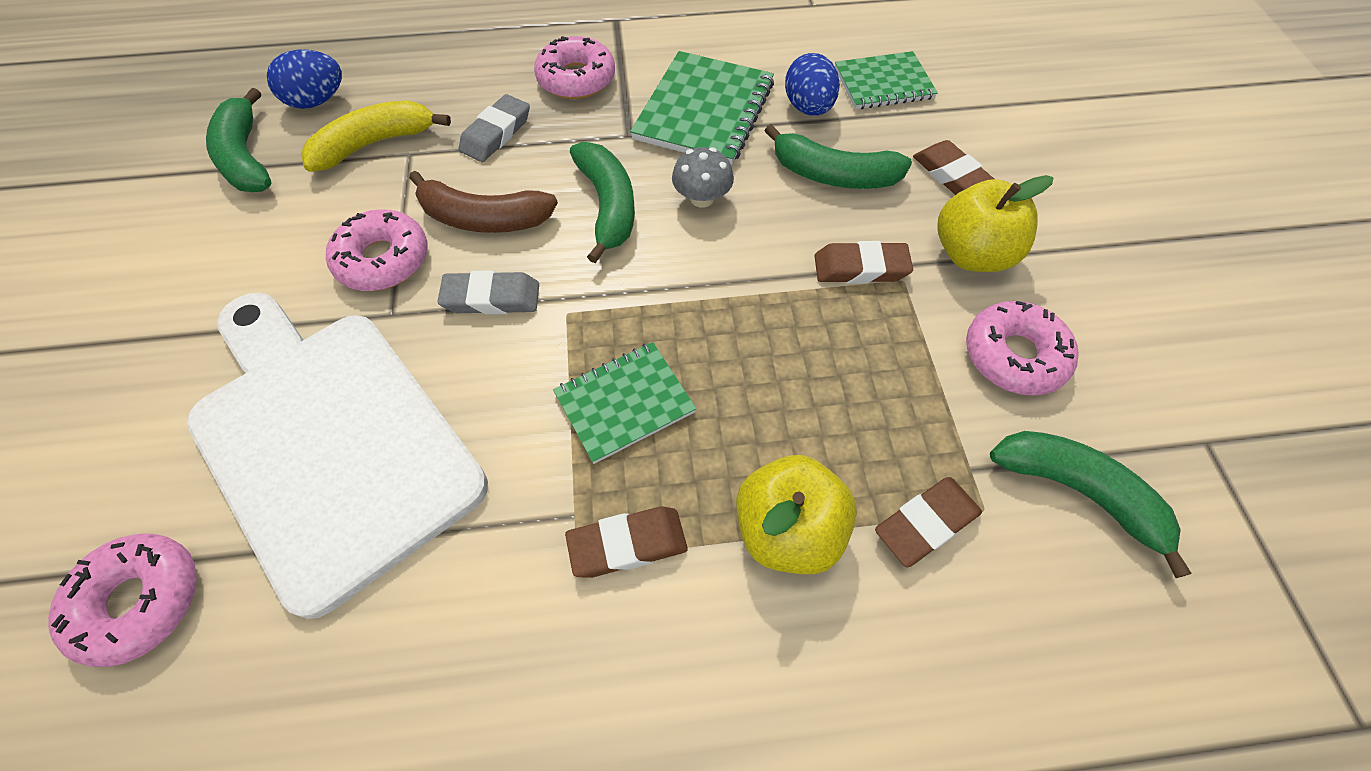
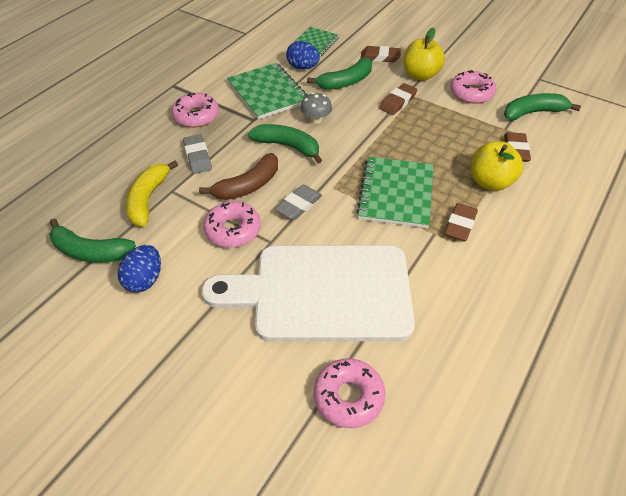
camera: 50 degrees left, 10 degrees down
blue egg [267,49,342,109] -> blue egg moved to [118,245,161,293]
green notebook [553,342,697,464] -> green notebook [356,157,433,228], size x1.52

